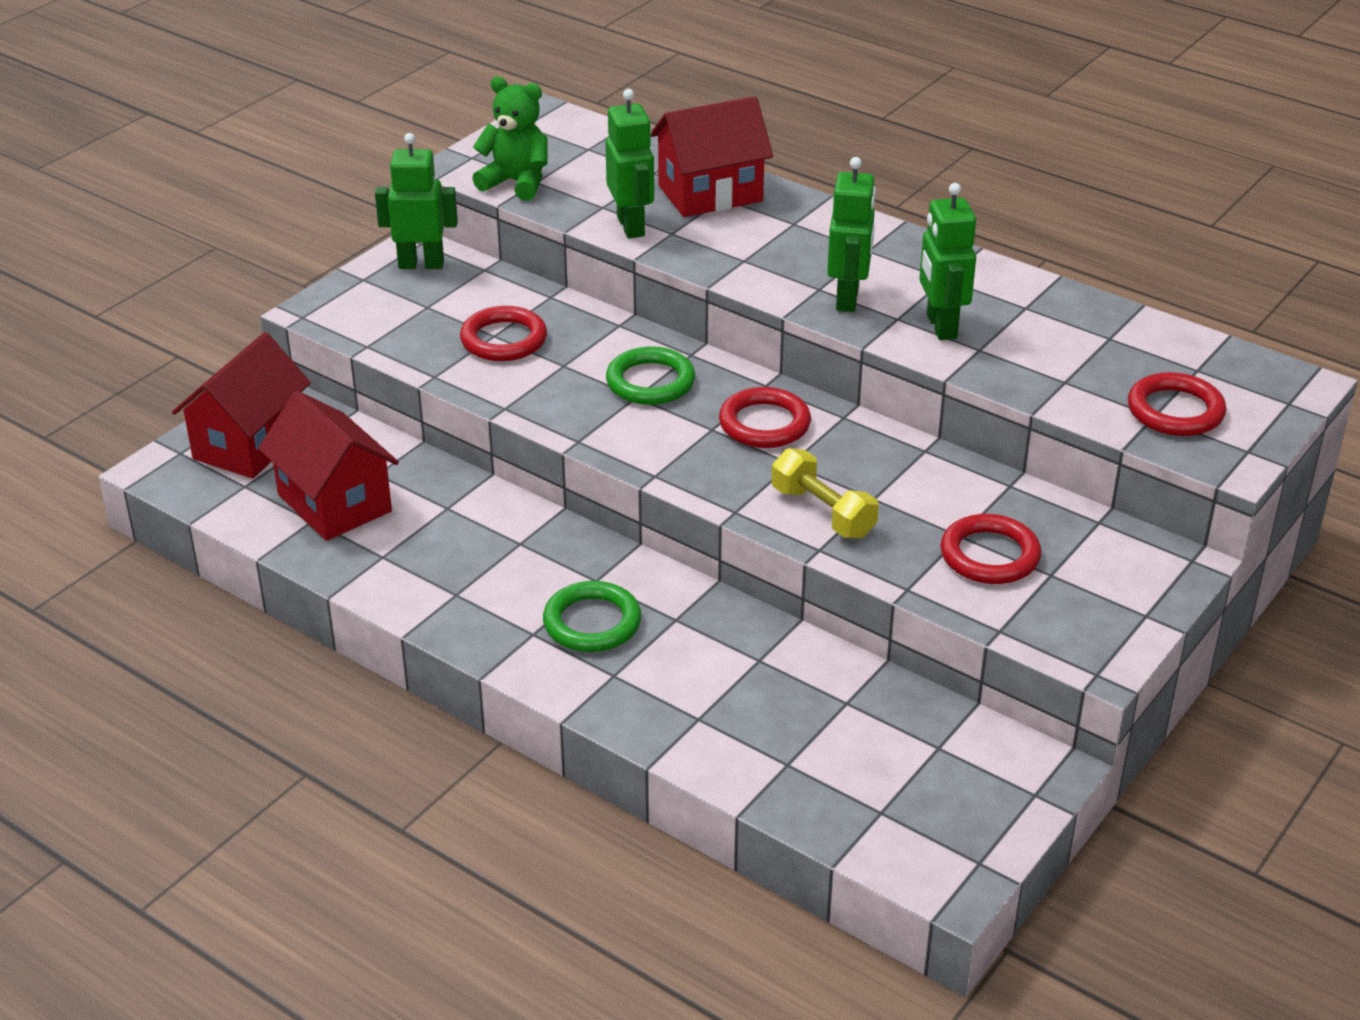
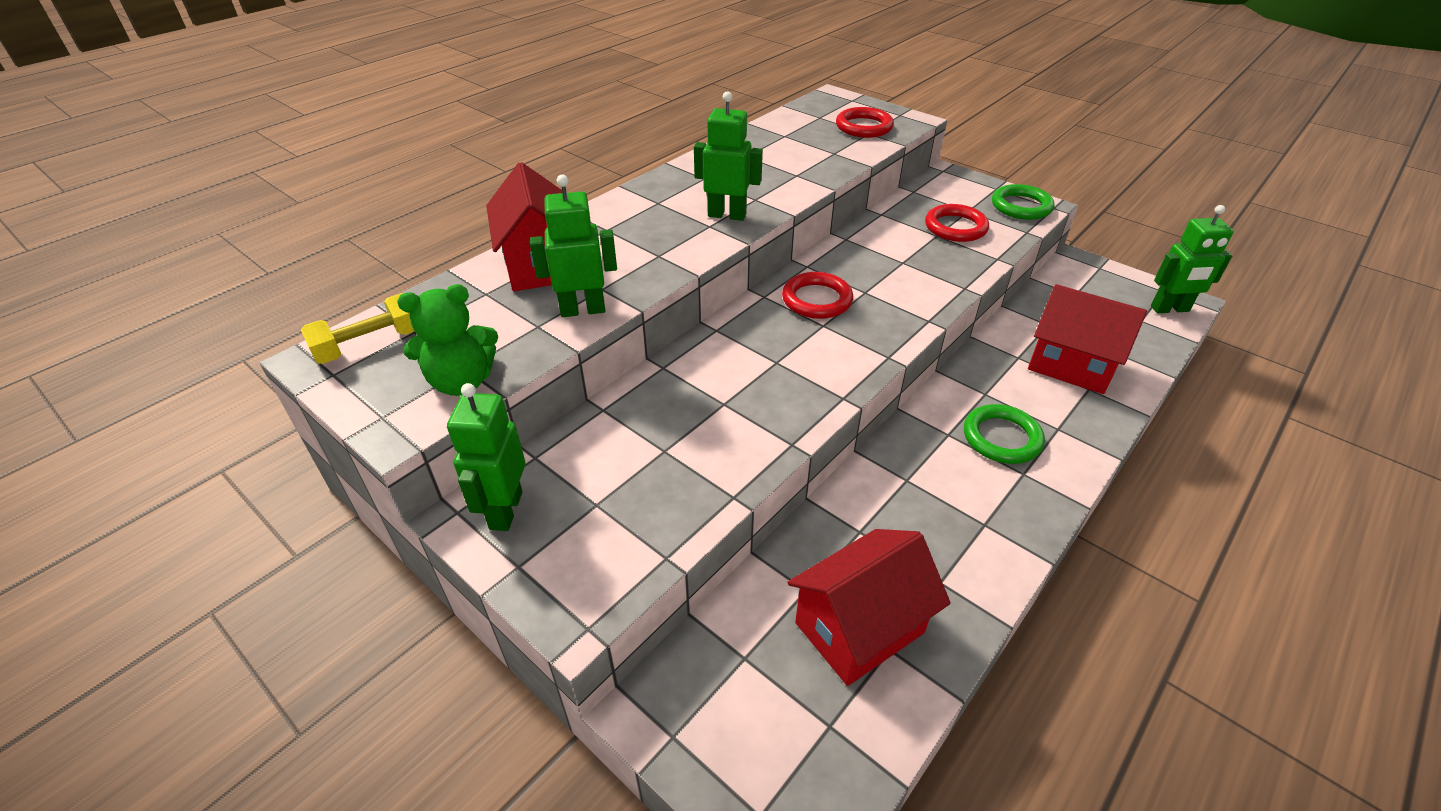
camera: 85 degrees left, 5 degrees up
red house [172,332,311,478] -> red house moved to [1028,284,1147,394]
red ring [460,306,547,361] -> none
green teddy bear [472,77,547,201] -> green teddy bear turned 135 degrees counterclockwise [397,284,498,396]
green ring [606,346,695,405] -> green ring moved to [992,184,1055,220]
yellow dumbbell [772,448,879,539] -> yellow dumbbell moved to [301,293,415,364]
green robot [919,183,976,340] -> green robot moved to [1151,205,1234,313]

